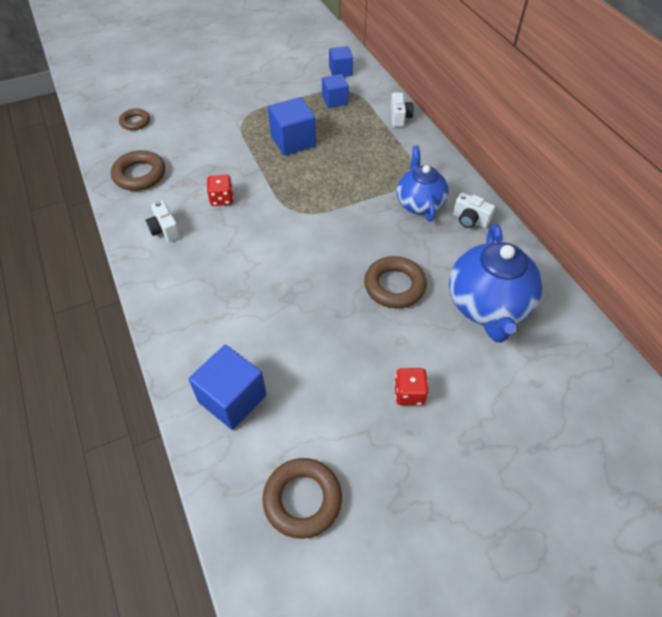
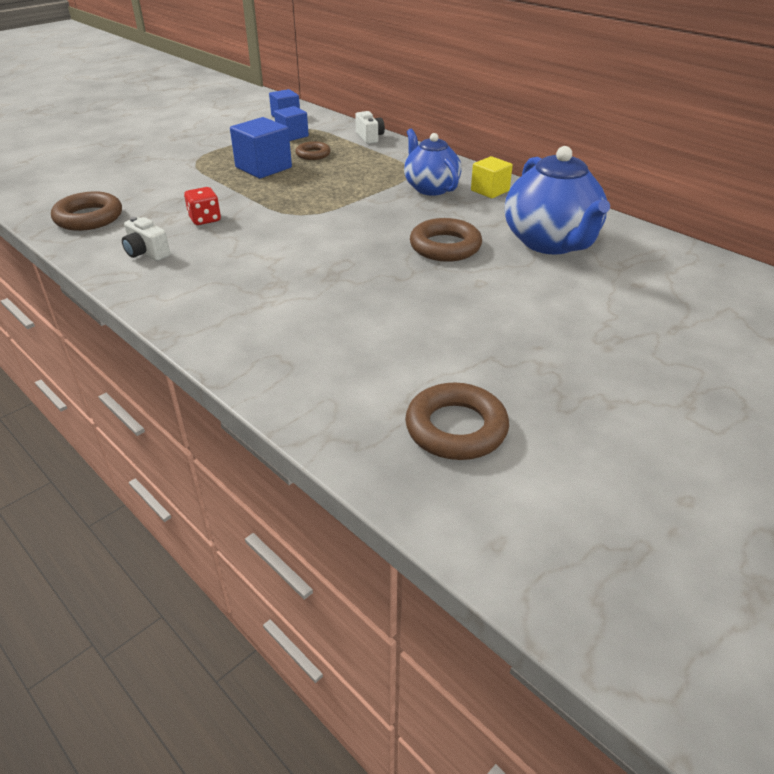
camera: 20 degrees left, 15 degrees down
brown ring [119,108,150,130] -> brown ring moved to [295,141,331,160]
blue cube [189,345,266,430] -> none
red dice [394,368,428,405] -> none
white camera [453,193,495,228] -> yellow cube [471,156,513,199]

